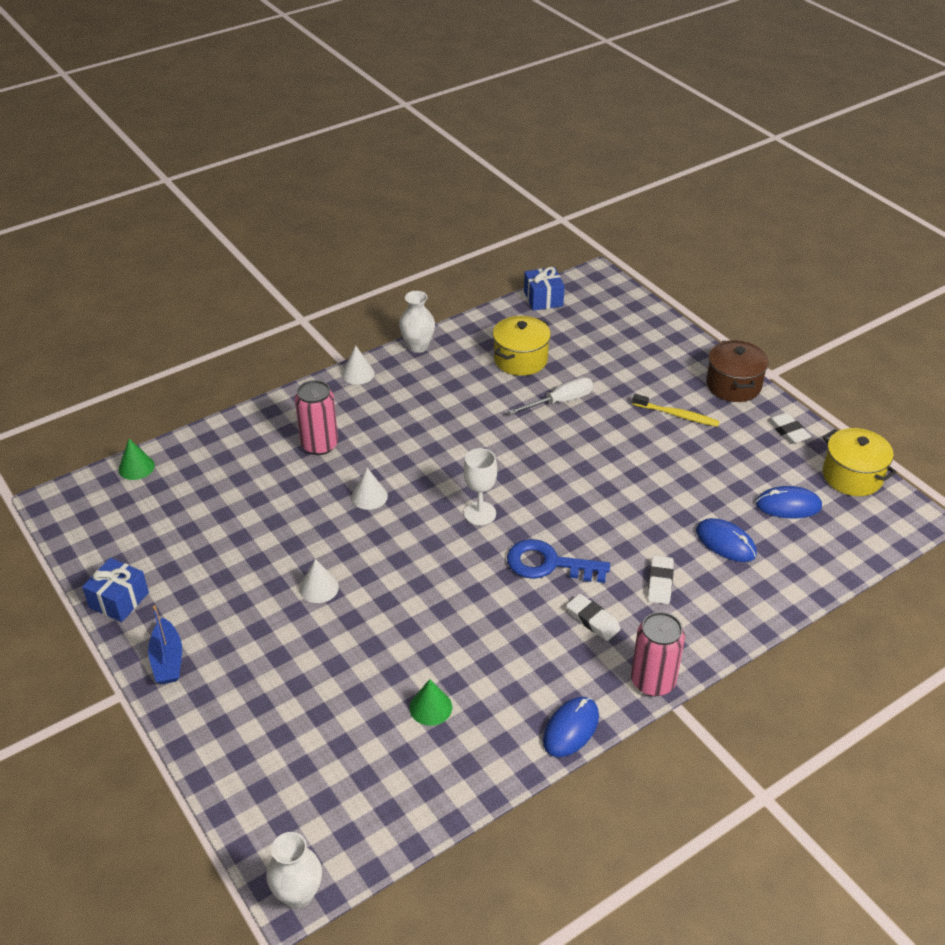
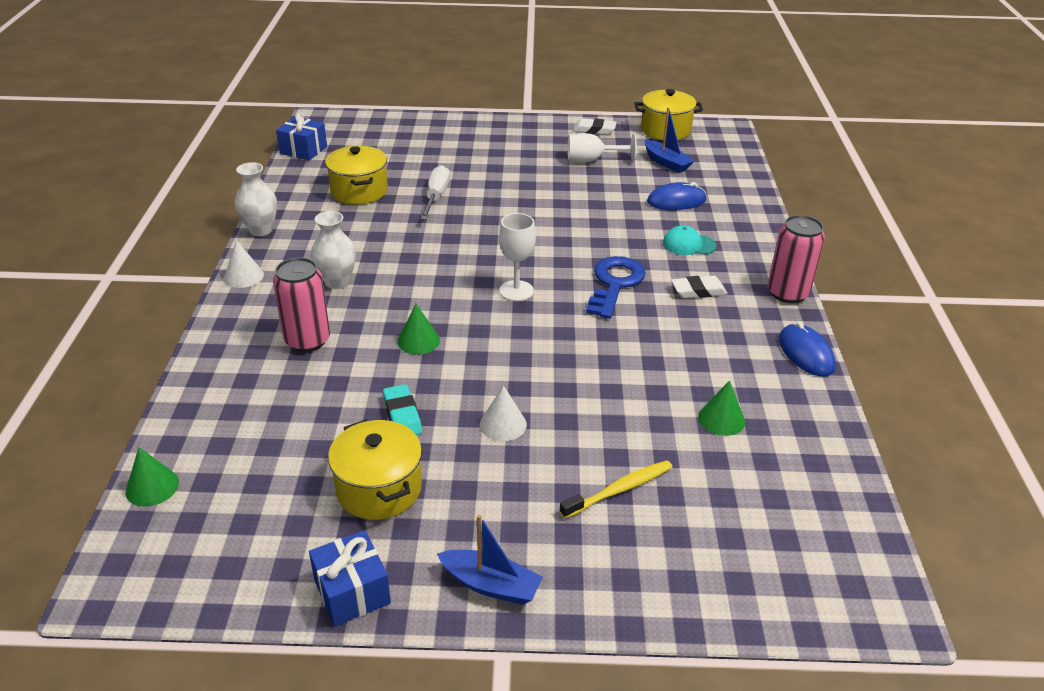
camera: 55 degrees left, 5 degrees down
white vase [267,832,322,909] -> white vase moved to [311,211,356,289]
white cone [351,468,388,510] -> green cone [397,304,440,355]
blue key [507,539,610,583] -> blue key turned 150 degrees clockwise [586,256,646,319]
yellow toothbrush [632,394,720,427] -> yellow toothbrush moved to [560,460,673,519]
white eraser [648,555,674,604] -> turquoise cap [663,225,716,255]
brown pot [706,340,769,402] -> none
blue mouse [756,486,822,519] -> blue boat [644,107,694,173]
none -> yellow pot [328,419,422,520]
none -> turquoise eraser [383,384,422,435]
none -> white goblet [568,133,637,162]

